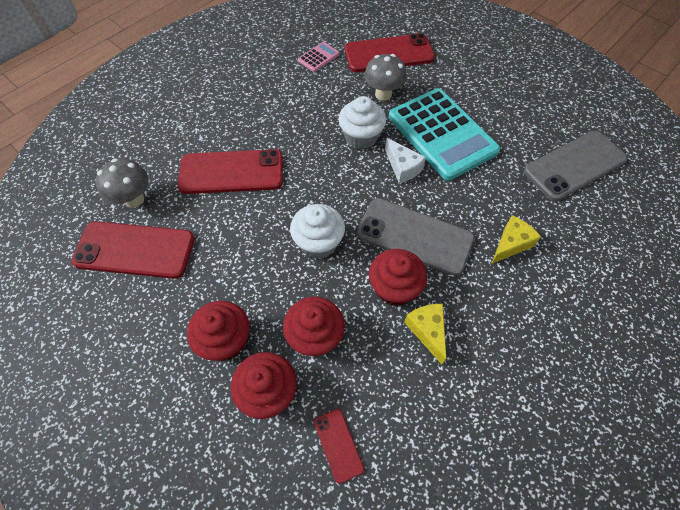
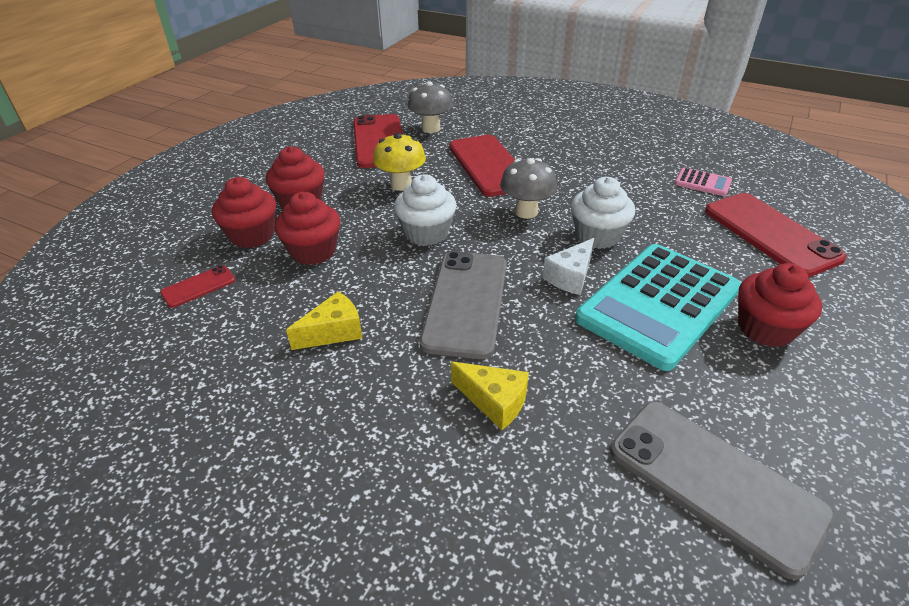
camera: 75 degrees right, 20 degrees down
grey mushroom [364,54,407,101] -> grey mushroom moved to [500,158,557,219]
red cupcake [369,249,427,306] -> red cupcake moved to [738,263,822,347]
none -> yellow mushroom [373,133,426,191]

